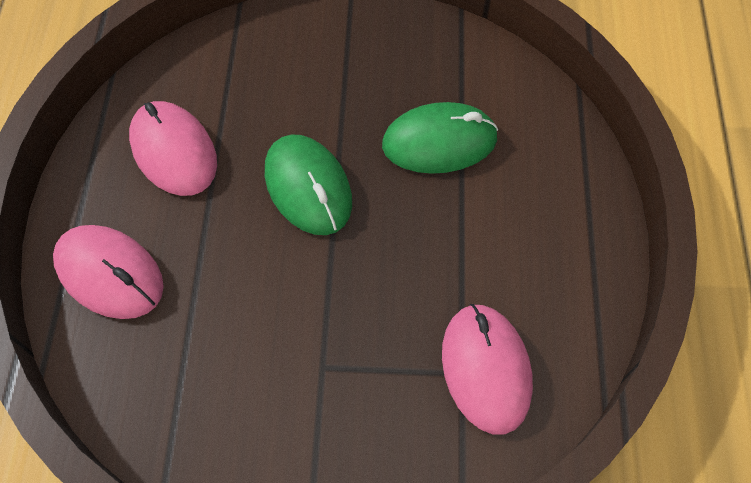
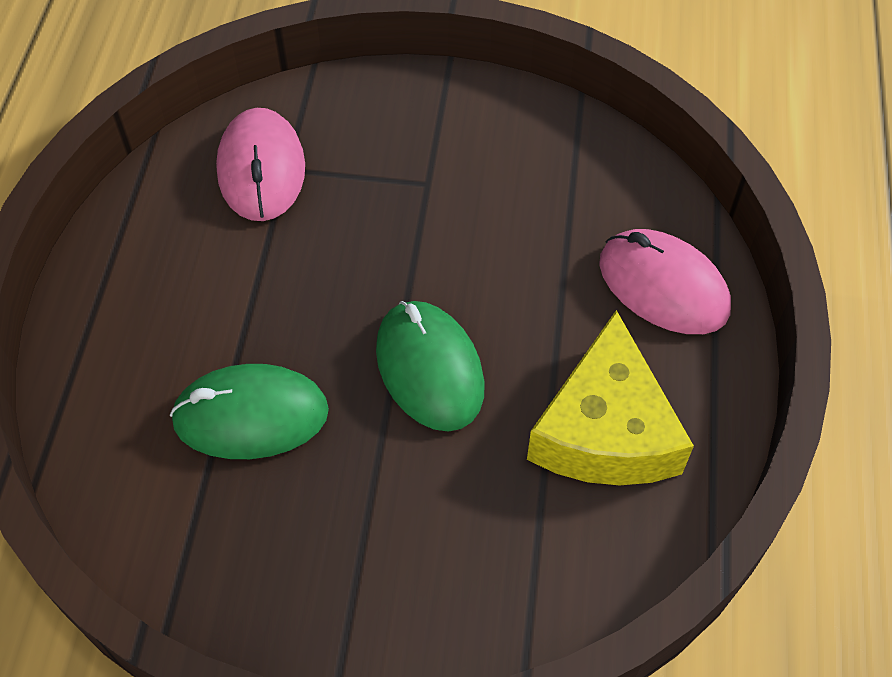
camera: 175 degrees left, 5 degrees down
pink mouse [129,101,217,196] -> yellow cheese [527,310,694,485]

